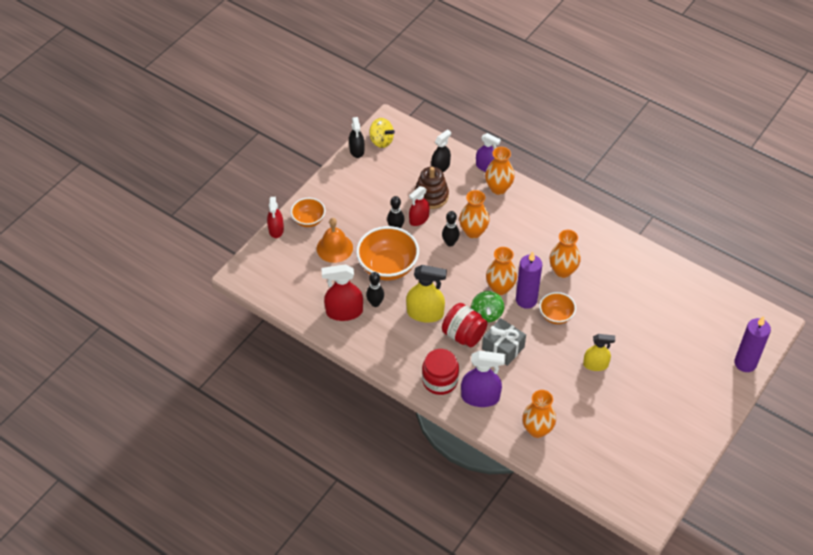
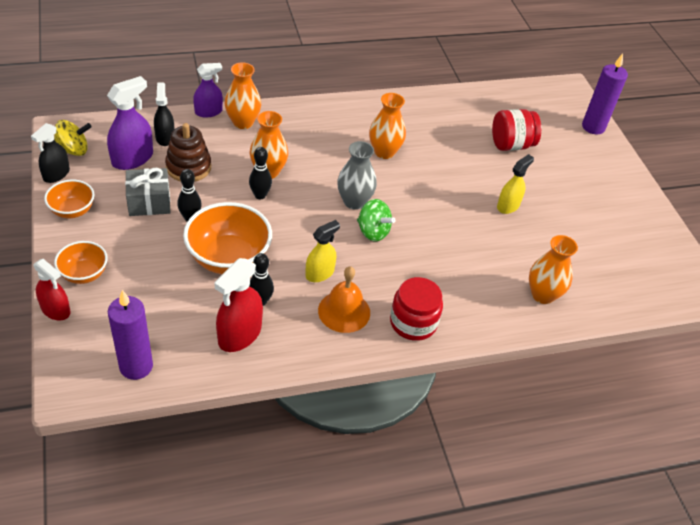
camera: 55 degrees left, 5 degrees down
orange bell [317,218,353,263] -> orange bell moved to [318,266,370,333]
black spray bottle [349,117,364,158] -> black spray bottle turned 90 degrees clockwise [31,123,70,183]
yellow spray bottle [406,265,447,323] -> yellow spray bottle [306,220,340,282], size x0.67
red spray bottle [409,186,430,226] -> none
red jar [442,303,487,347] -> red jar moved to [492,109,541,151]
purple spray bottle [461,350,505,407] -> purple spray bottle moved to [107,76,153,170]
grey gift [482,318,526,366] -> grey gift moved to [125,168,171,216]
orange vase [486,247,517,295] -> grey vase [337,141,377,210]
purple candle [516,251,542,309] -> purple candle moved to [108,290,153,380]
orange bowl [539,292,576,324] -> orange bowl moved to [44,180,94,218]

